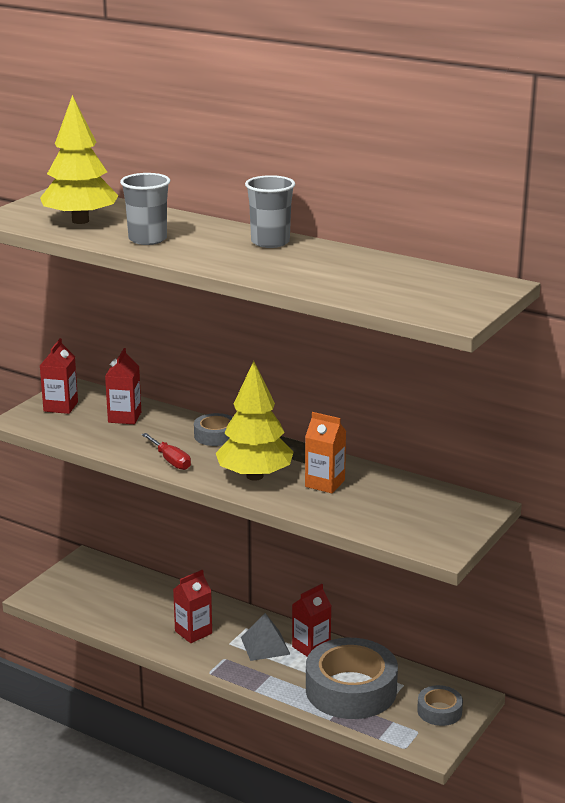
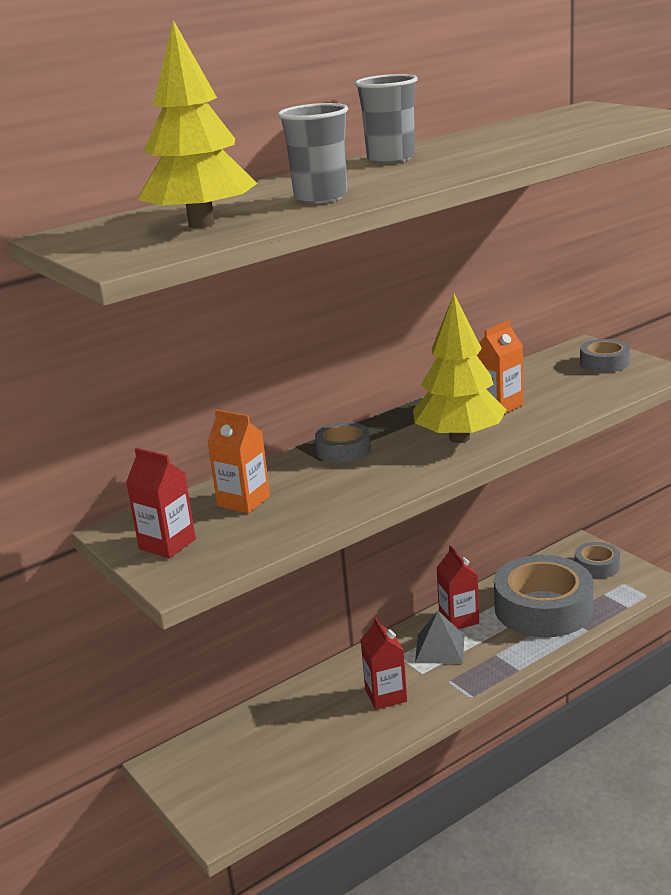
camera: 65 degrees left, 0 degrees up
red carton [105,348,141,424] -> orange carton [207,409,270,513]
red screwdriver [142,433,191,470] -> none
none -> grey tape [580,339,630,373]

